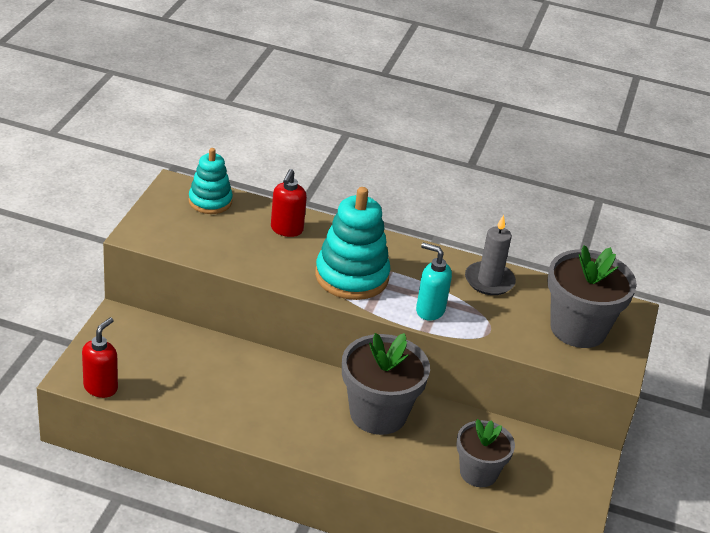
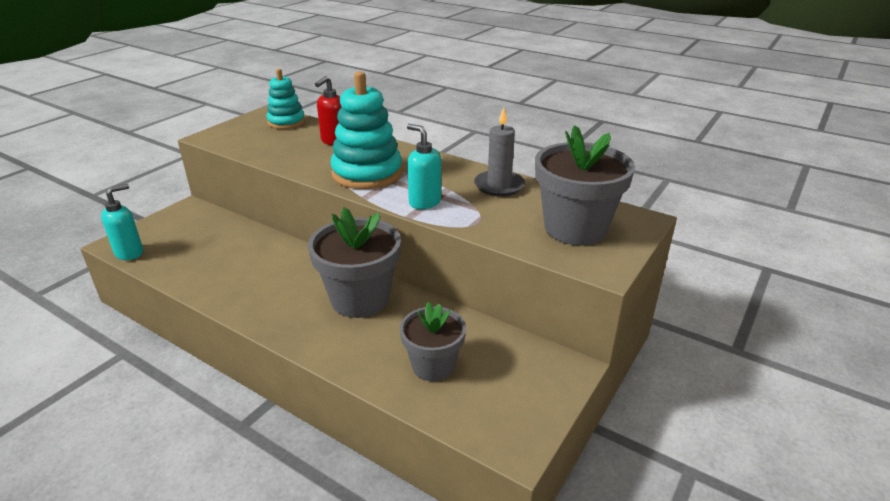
camera: 20 degrees right, 5 degrees down
red soap dispenser [82,317,118,398] -> turquoise soap dispenser [101,184,143,260]

